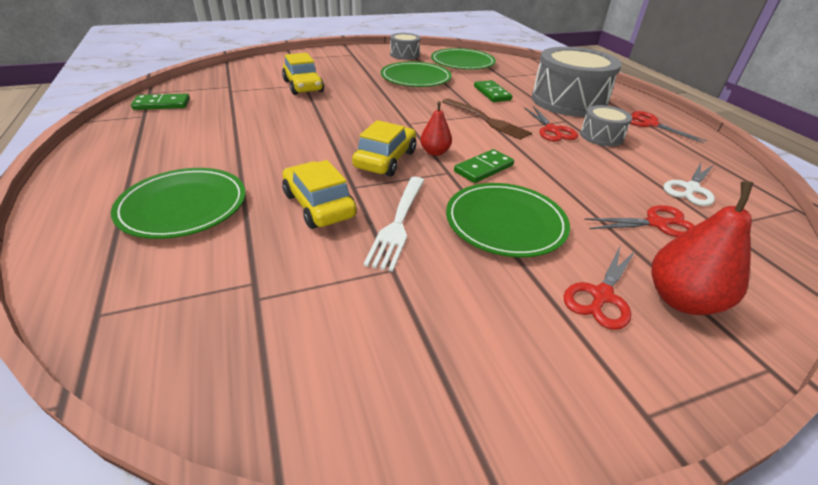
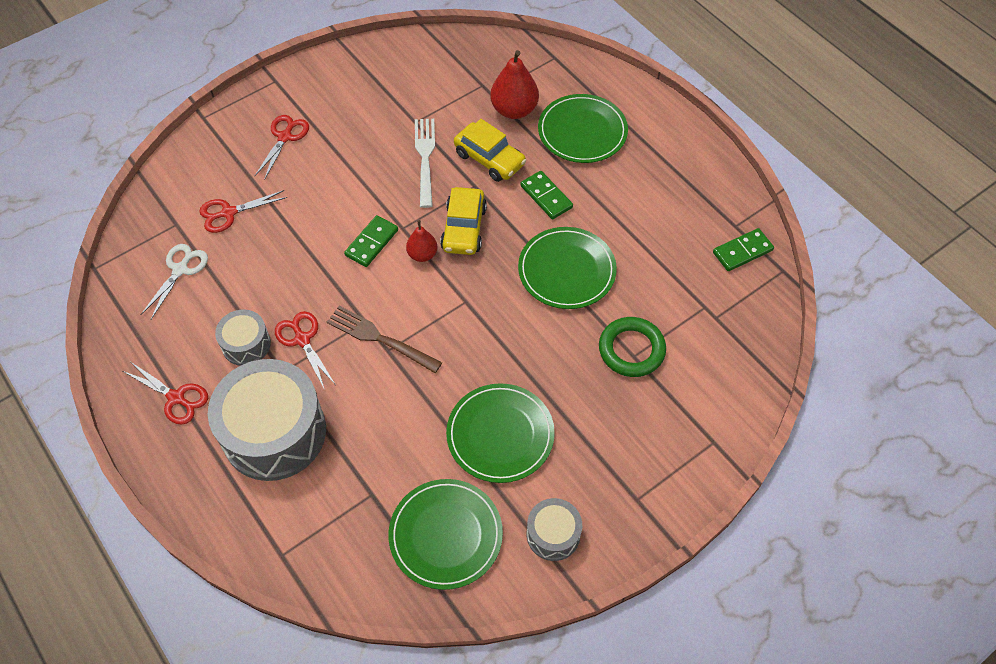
camera: 165 degrees right, 20 degrees up
yellow car [282,53,324,95] -> green ring [599,317,666,377]
green plate [446,183,570,257] -> green plate moved to [518,227,617,309]
green domino [474,80,513,102] -> green domino moved to [520,171,573,219]
red pear [651,181,754,315] -> red pear moved to [490,50,539,119]

